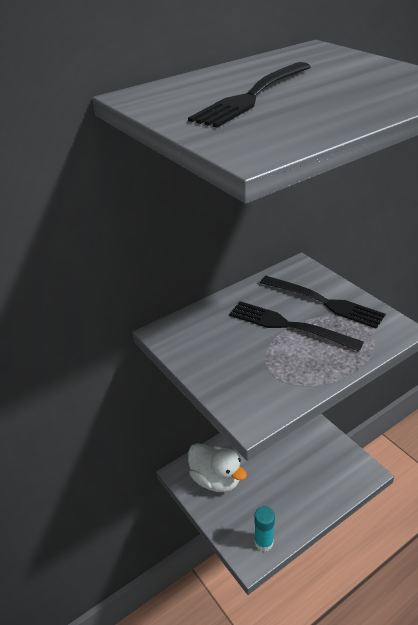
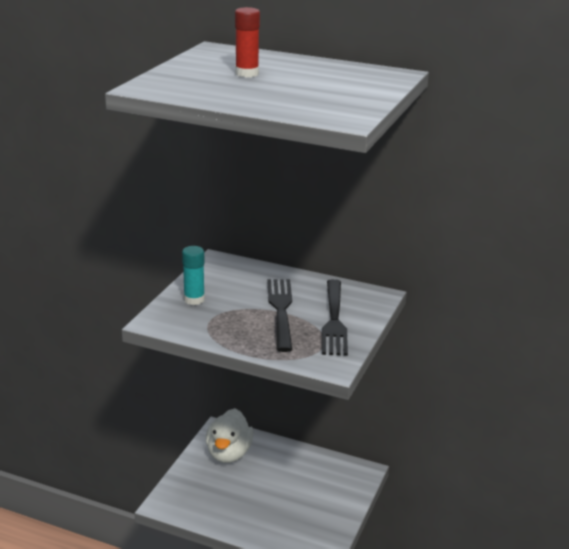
camera: 55 degrees right, 10 degrees down
black fork [188,62,311,128] -> red glue stick [235,7,260,77]
turquoise glue stick [254,506,275,552] -> turquoise glue stick moved to [182,246,205,305]

